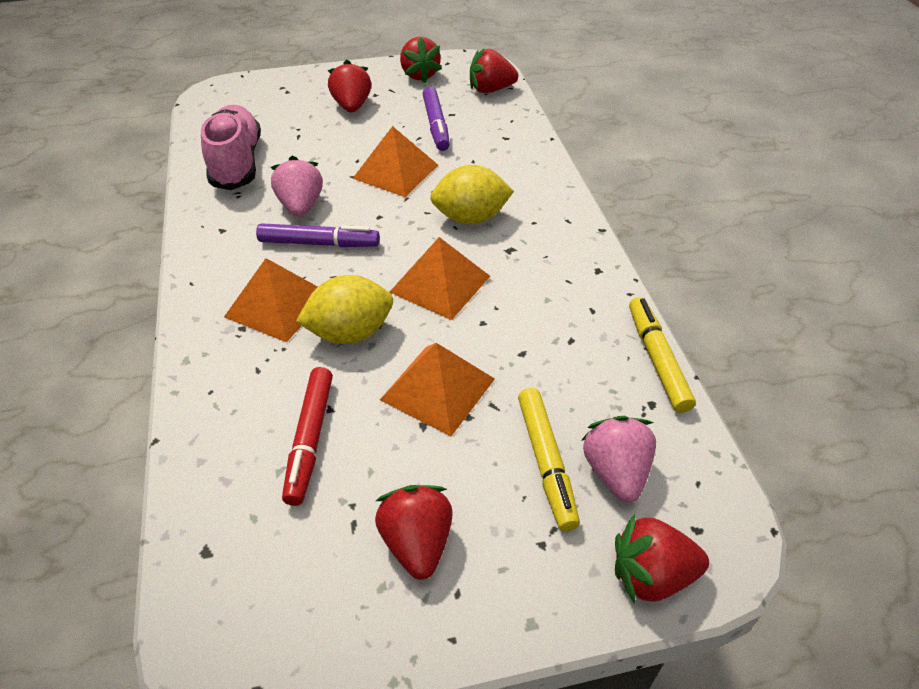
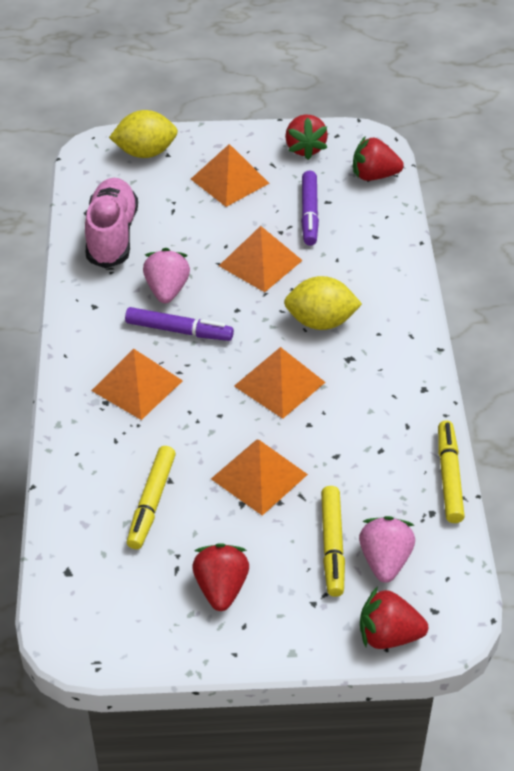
camera: 10 degrees right, 0 degrees up
red marker [282,367,333,506] -> yellow marker [127,446,176,549]
yellow lemon [296,275,393,344] -> yellow lemon moved to [109,110,178,158]
red strawberry [328,60,371,112] -> orange pyramid [191,144,269,207]

